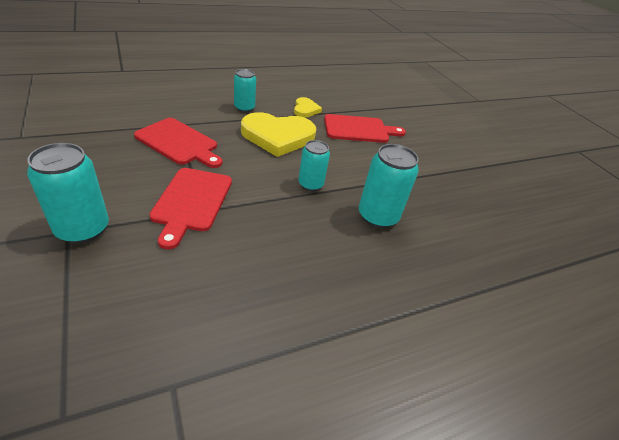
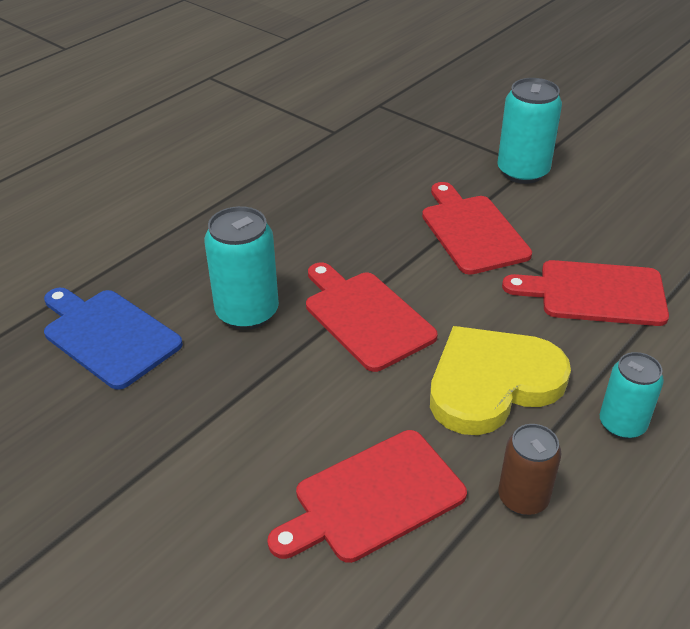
camera: 160 degrees right, 0 degrees up
yellow heart [294,97,322,118] -> brown can [498,424,561,515]
turquoise can [298,140,330,191] -> red cutting board [306,262,438,372]
none -> blue cutting board [44,288,183,390]

